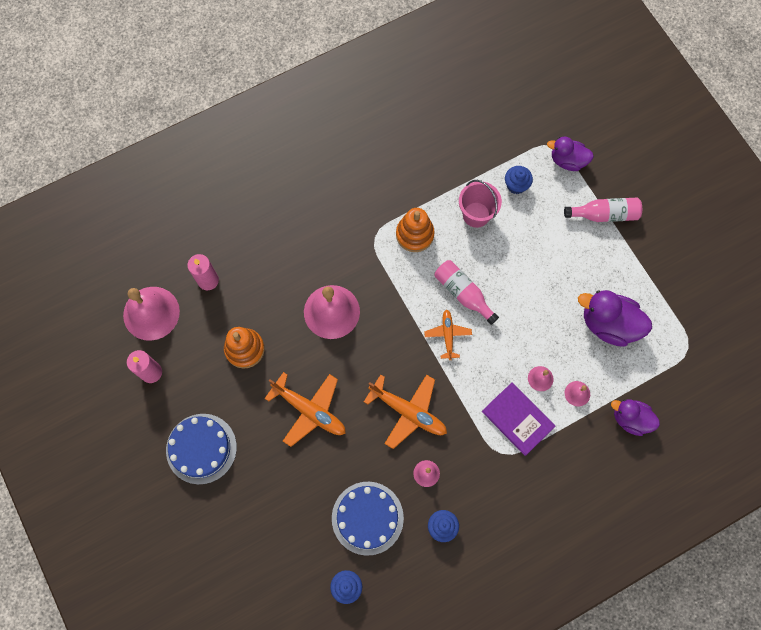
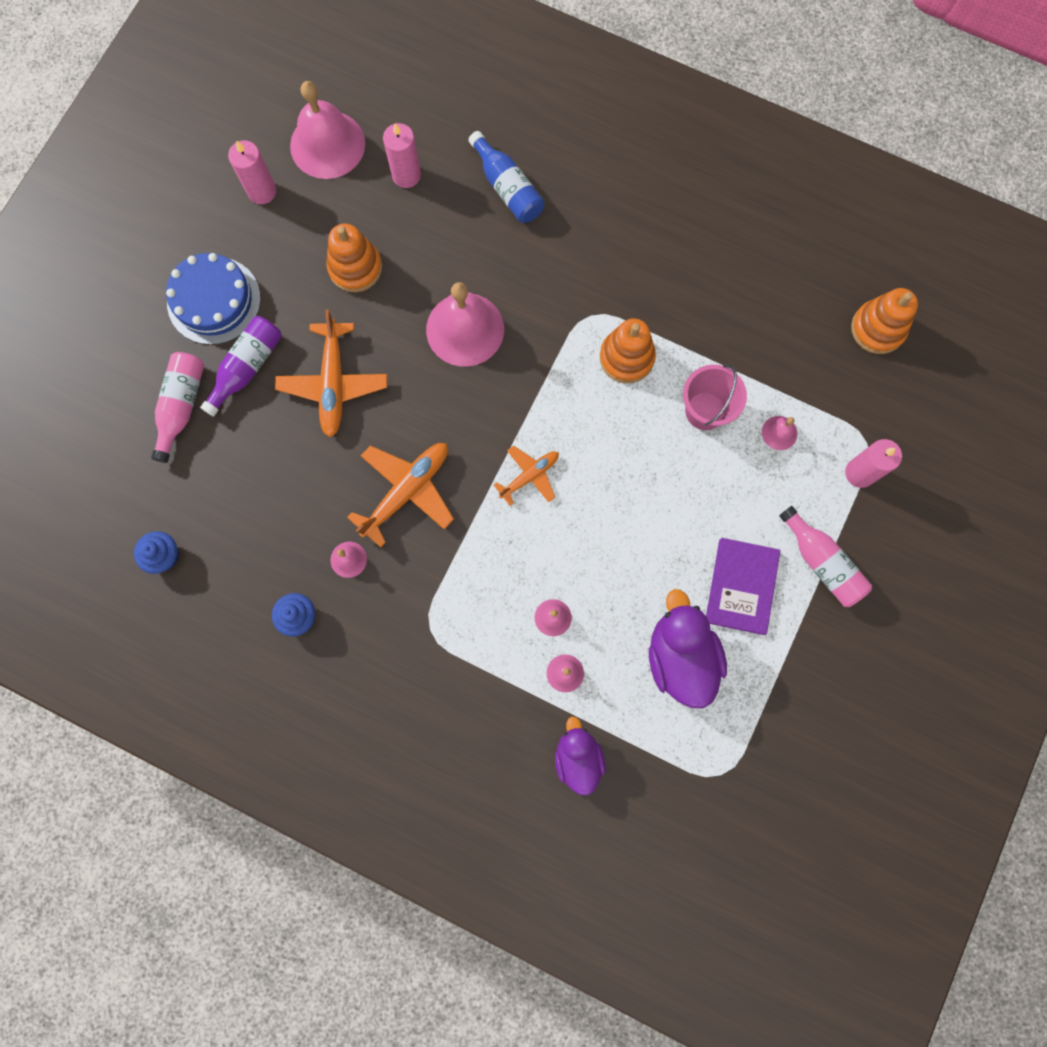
camera: 55 degrees right, 5 degrees up
blue cake [332,482,404,556] -> none
orange plane [364,374,447,449] -> orange plane turned 135 degrees counterclockwise [347,443,454,547]
pink bottle [435,260,499,325] -> pink bottle moved to [151,352,204,463]
purple book [482,382,556,456] -> purple book moved to [706,538,780,635]
blue cupcake [505,166,533,194] -> pink bell [762,416,797,450]
purple duck [547,137,594,171] -> pink candle [845,439,902,488]
none -> purple bottle [200,316,282,417]
none -> blue bottle [469,131,545,223]
none -> orange stacking toy [851,288,918,354]

